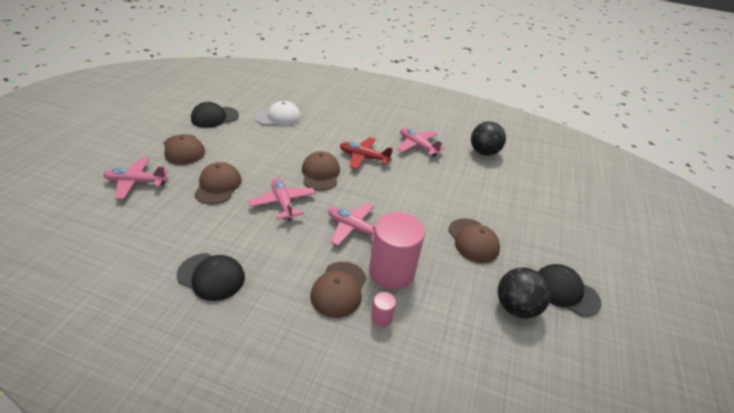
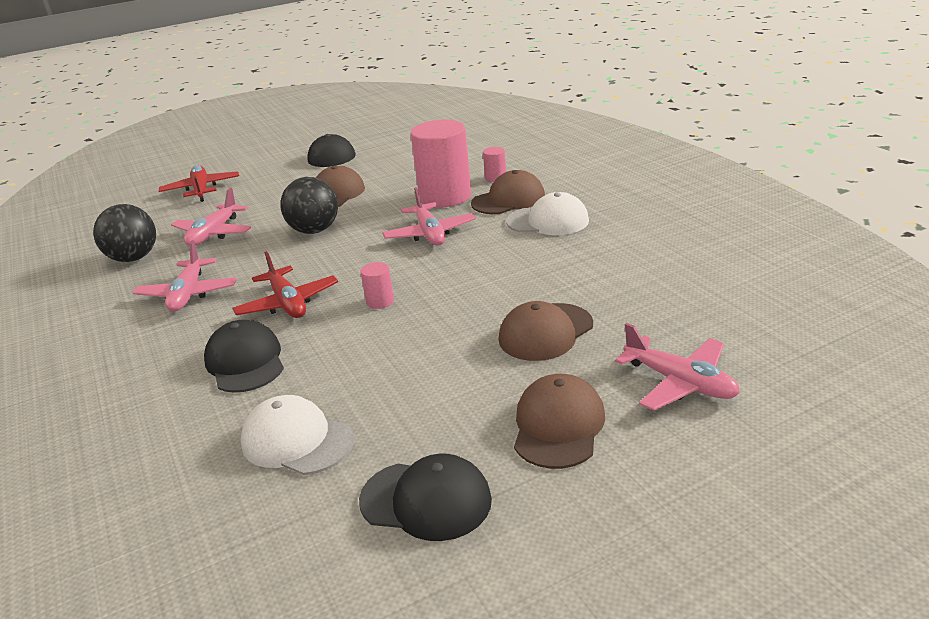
camera: 130 degrees left, 10 degrees down
black cap [177,253,245,301] -> black cap moved to [204,320,284,393]
pink plane [249,177,315,221] -> pink plane moved to [171,188,251,246]
brown cap [302,151,340,191] -> pink cylinder [360,262,394,309]
black ball [498,267,551,319] -> black ball moved to [280,177,338,234]
none -> red plane [159,165,239,202]
none -> white cap [506,192,589,235]

